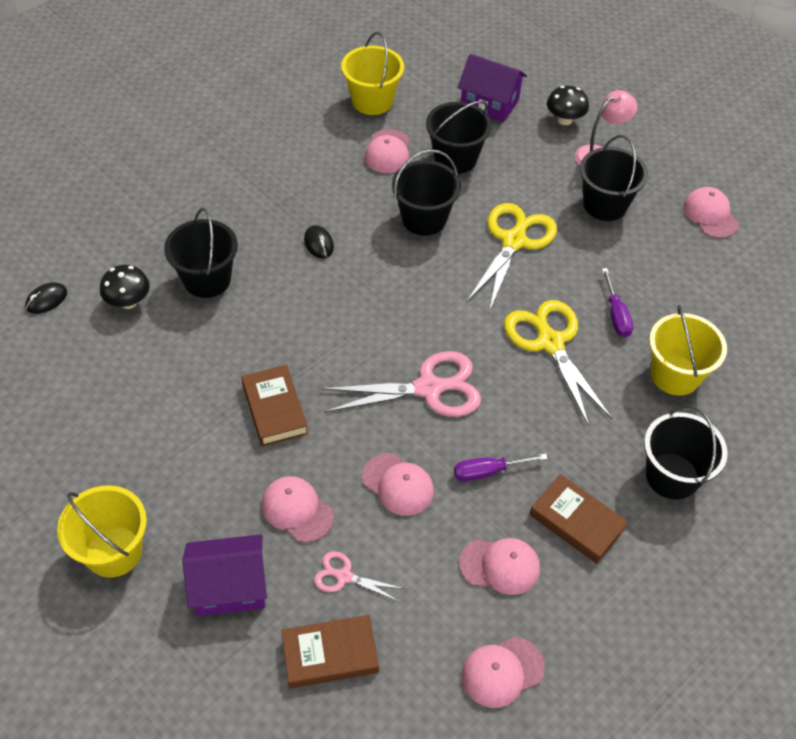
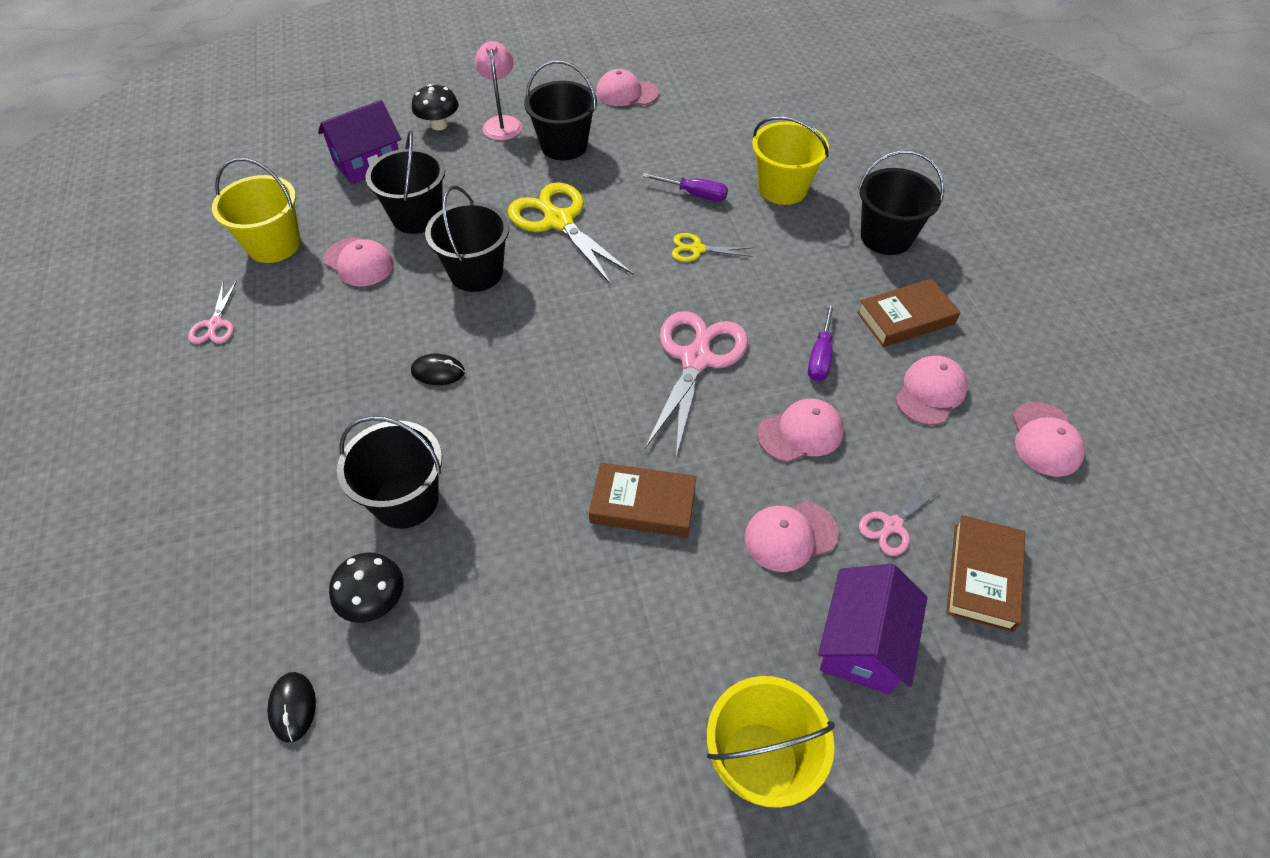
camera: 60 degrees left, 0 degrees up
yellow scissors [504,300,612,426] -> yellow scissors [672,233,753,262], size x0.50
none -> pink scissors [188,280,237,344]

